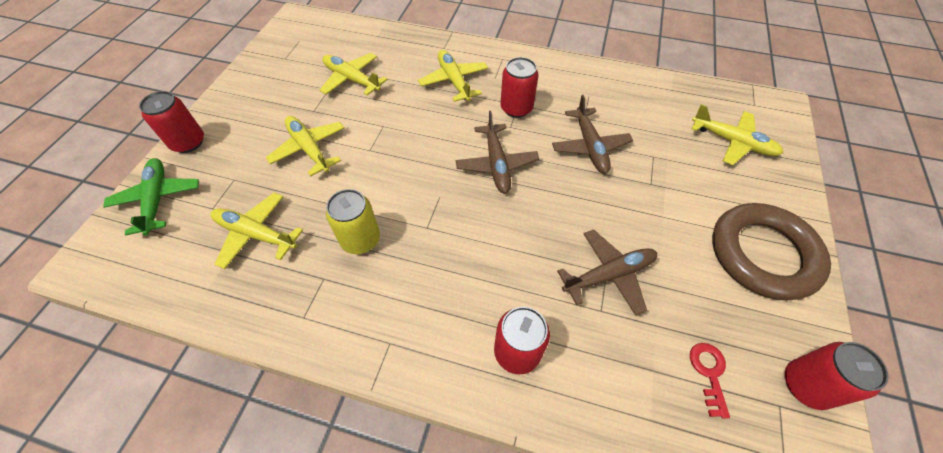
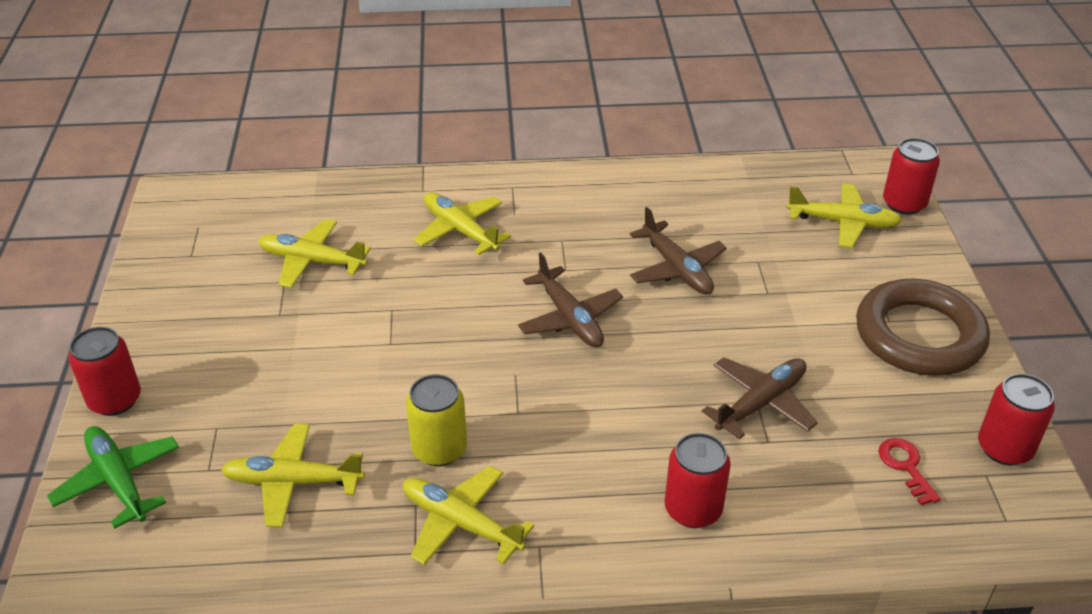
camera: 20 degrees left, 15 degrees down
yellow plane [266,116,345,177] -> yellow plane moved to [403,466,534,565]
red can [500,57,538,118] -> red can moved to [883,138,940,215]

